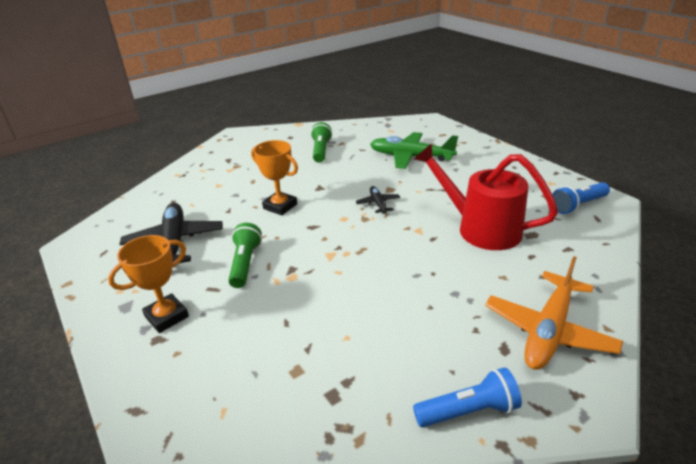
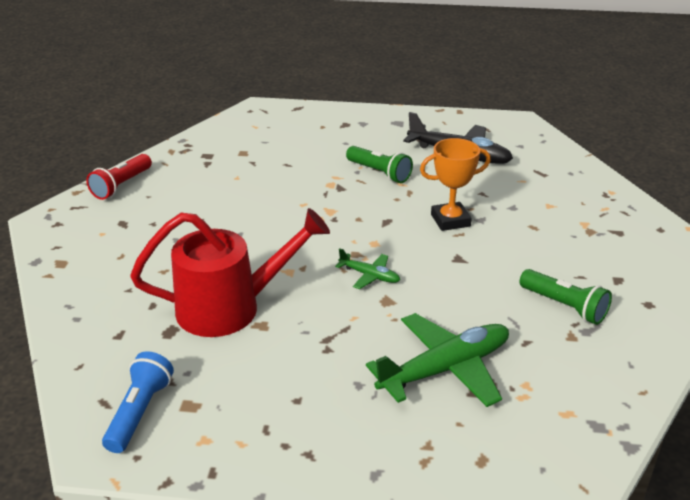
camera: 130 degrees right, 0 degrees up
orange trophy [108,235,189,333] -> none
black plane [356,186,400,214] -> green plane [335,248,400,289]
blue flashlight [413,367,522,427] -> red flashlight [86,154,152,200]
orange plane [485,256,623,370] -> none

